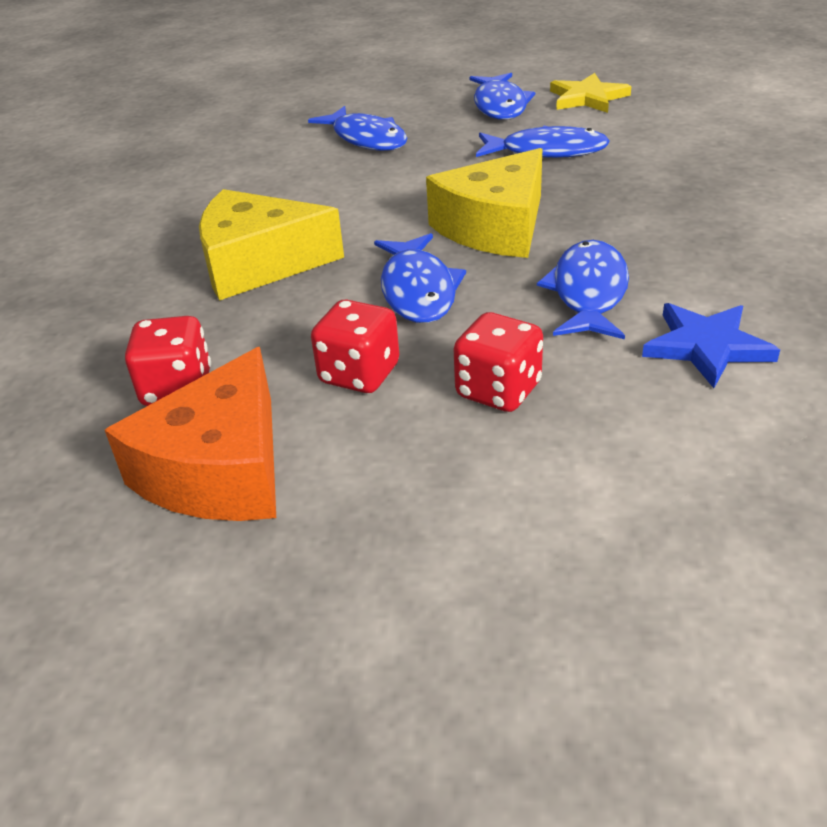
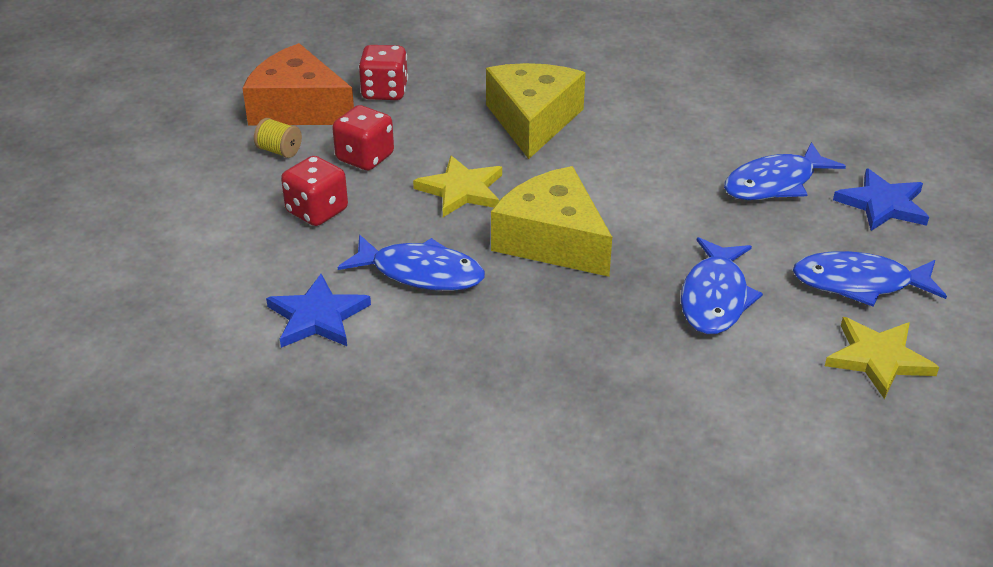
camera: 95 degrees right, 0 degrees up
blue fish [374,233,466,323] -> yellow star [413,156,502,217]
none -> yellow spool [254,118,302,158]
none -> blue star [833,168,929,231]

